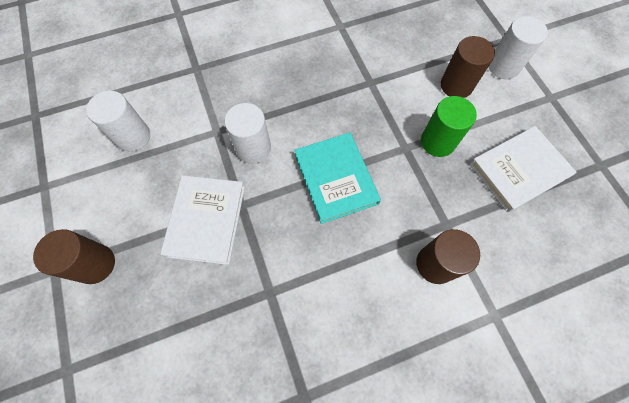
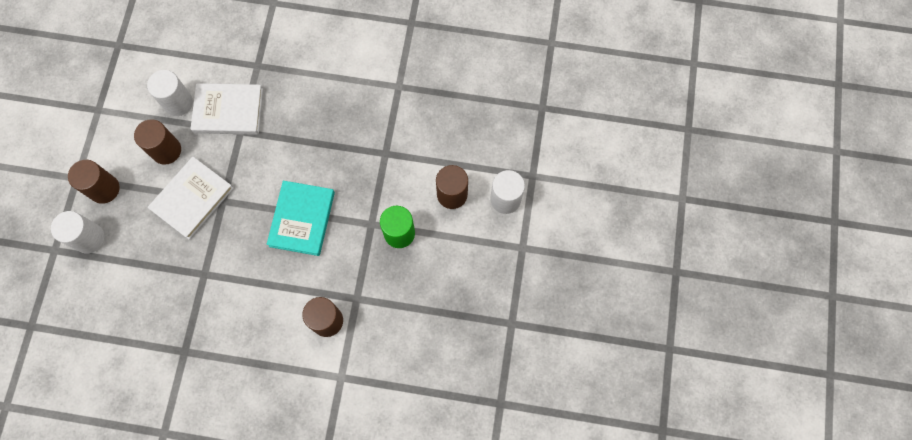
camera: 30 degrees right, 5 degrees up
white cylinder [224,103,271,164] -> white cylinder moved to [51,211,105,253]
white book [470,126,576,213] -> white book moved to [190,83,263,135]
none -> brown cylinder [134,119,181,165]

